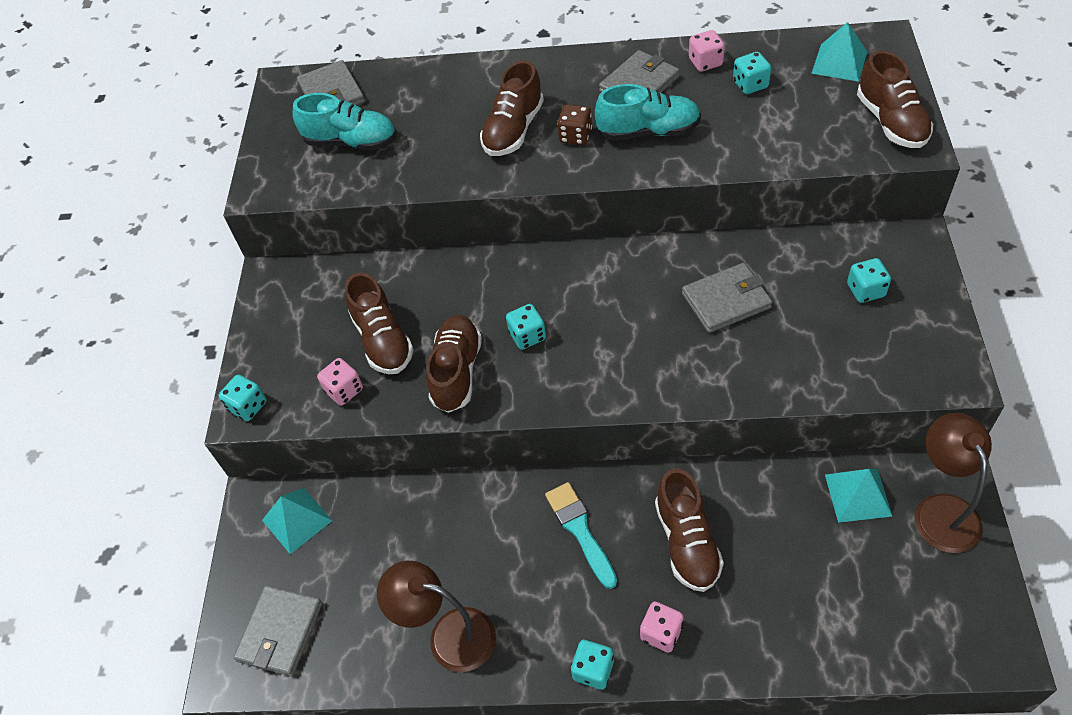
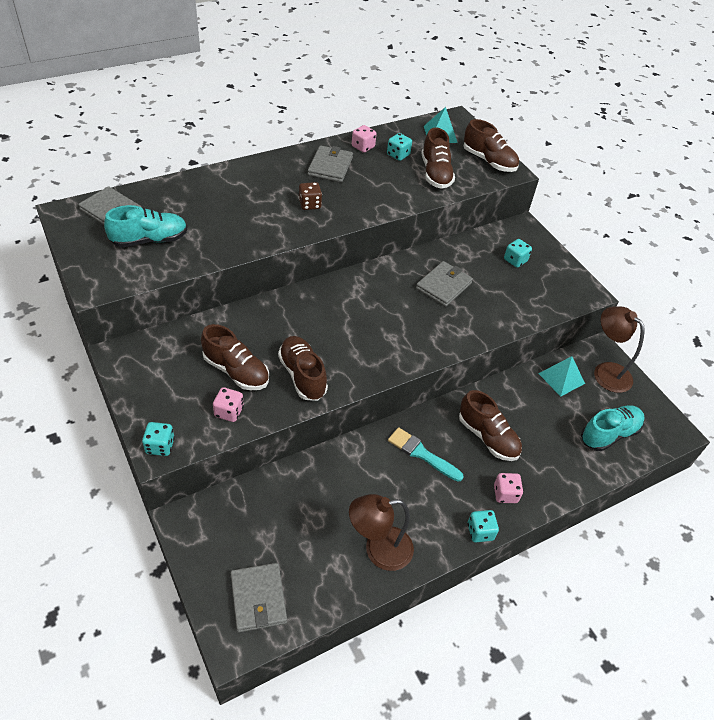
camera: 40 degrees left, 5 degrees down
turquoise pyramid [262,488,332,554] -> none
brown shoe [480,60,544,156] -> brown shoe moved to [421,127,455,189]
turquoise dice [506,304,546,350] -> none
turquoise shoe [595,84,701,140] -> turquoise shoe moved to [581,405,645,451]

